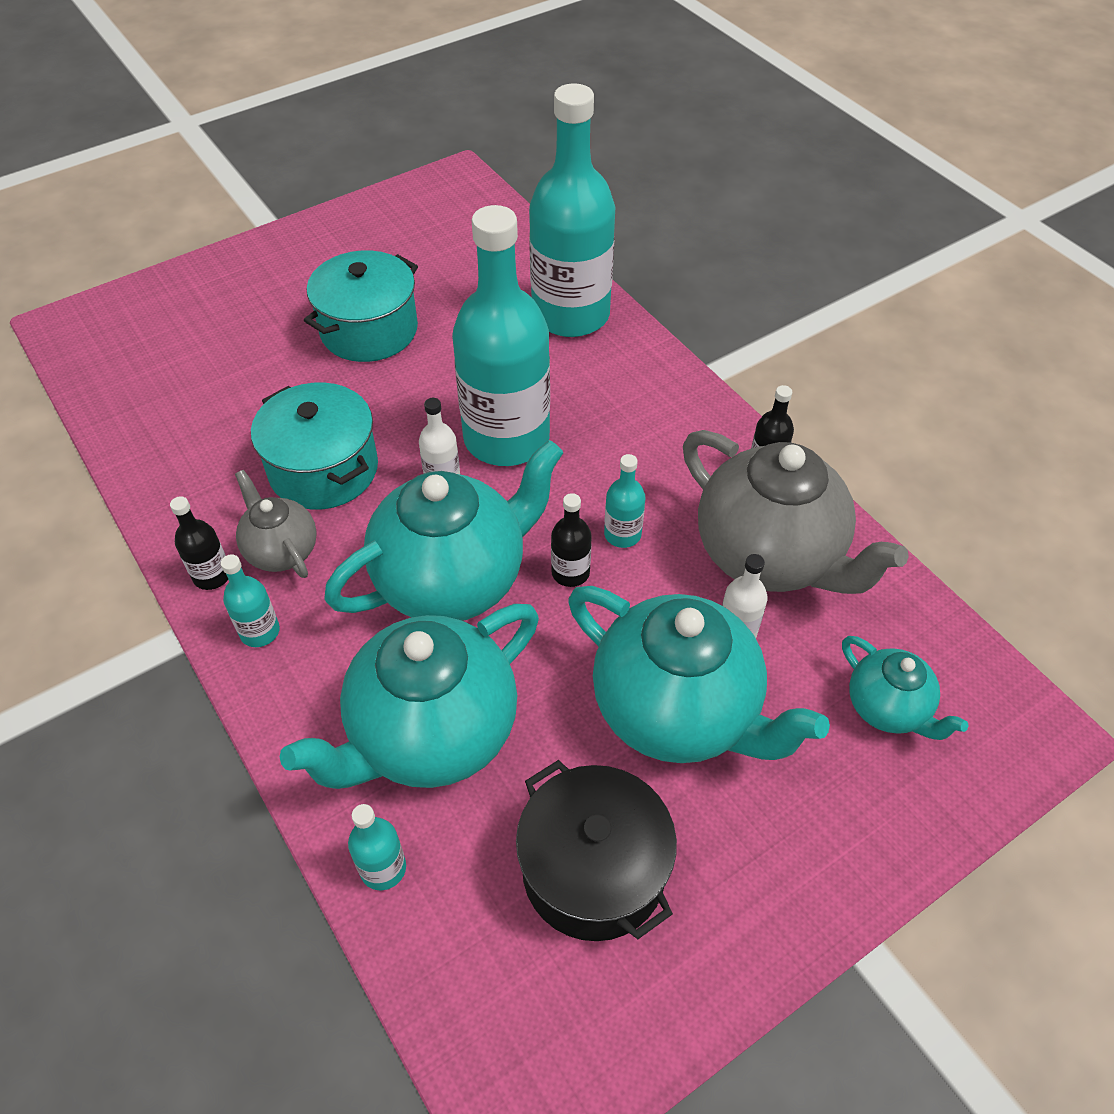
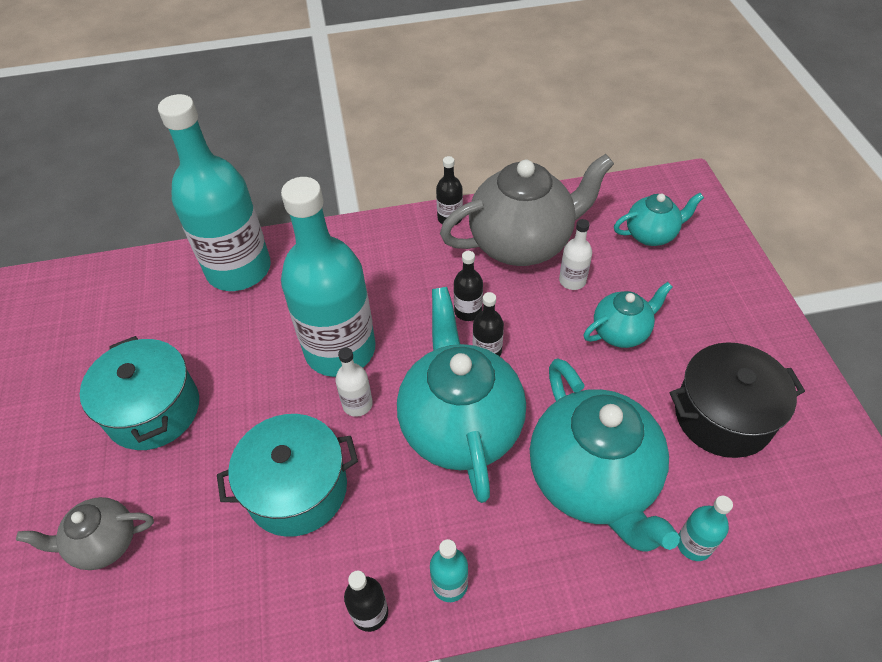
camera: 65 degrees left, 0 degrees up
grey teapot [235,470,317,578] -> grey teapot moved to [16,497,154,570]
turquoise teapot [568,586,830,763] -> turquoise teapot [584,282,673,348], size x0.52
turquoise bottle [604,454,646,548] -> black bottle [454,251,483,321]

